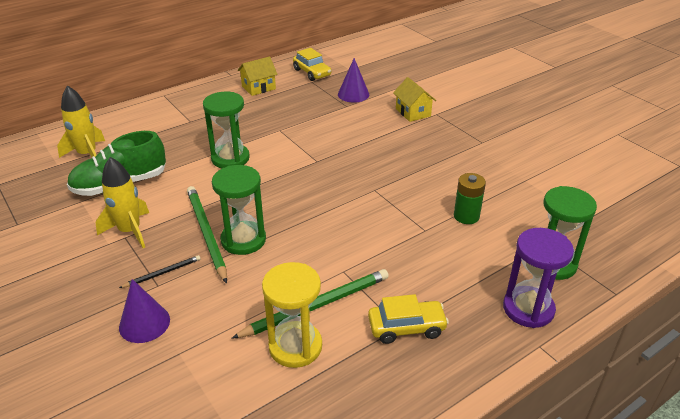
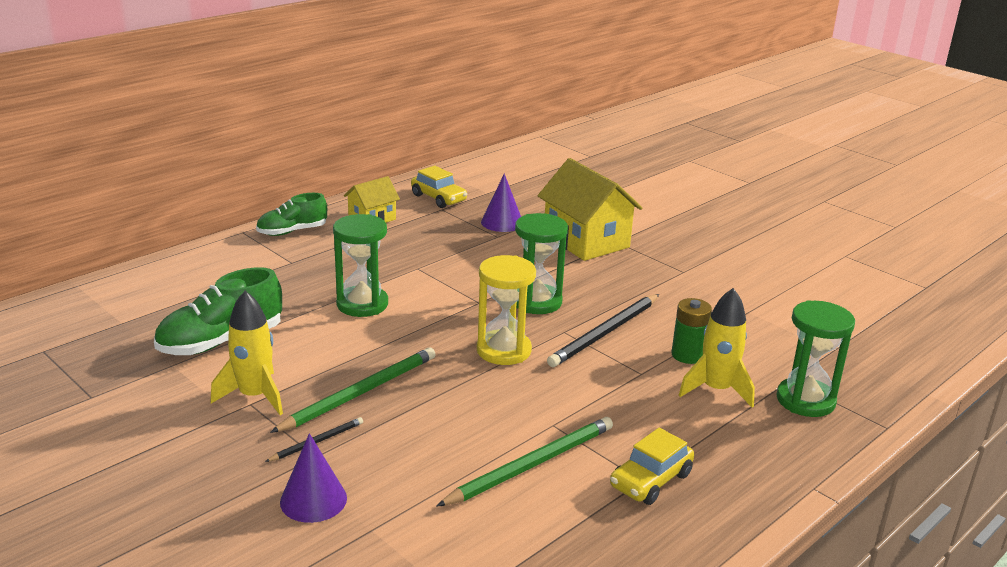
camera: 10 degrees left, 10 degrees down
yellow rocket [57,85,105,158] -> yellow rocket moved to [679,288,755,408]
green pencil [187,186,227,284] -> green pencil turned 75 degrees clockwise [270,347,436,433]
green hourglass [212,165,266,255] -> green hourglass moved to [515,213,568,314]
yellow hourglass [262,262,322,368] -> yellow hourglass moved to [477,255,536,365]
yellow car [368,294,449,344] -> yellow car turned 150 degrees clockwise [610,428,694,505]
yellow house [393,77,436,122] -> yellow house [538,158,642,261], size x1.80
purple hourglass [503,228,574,328] -> none
none -> green shoe [256,193,327,236]
none -> black pencil [547,294,659,367]

